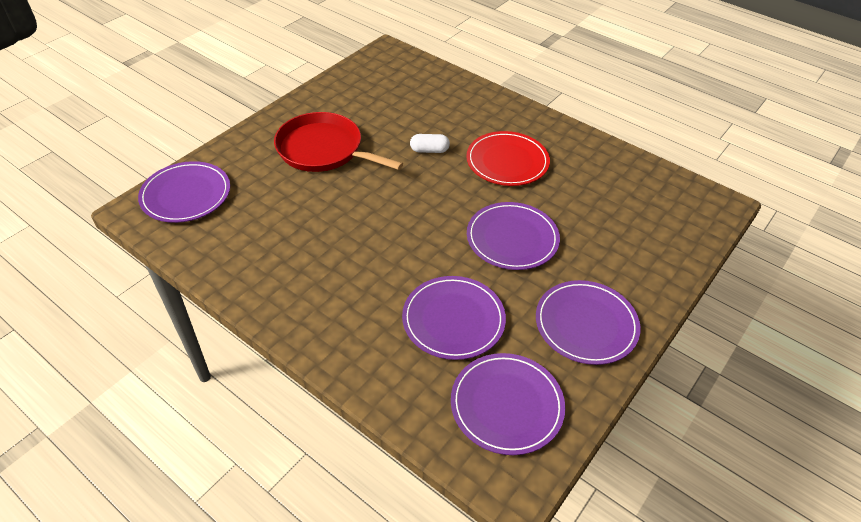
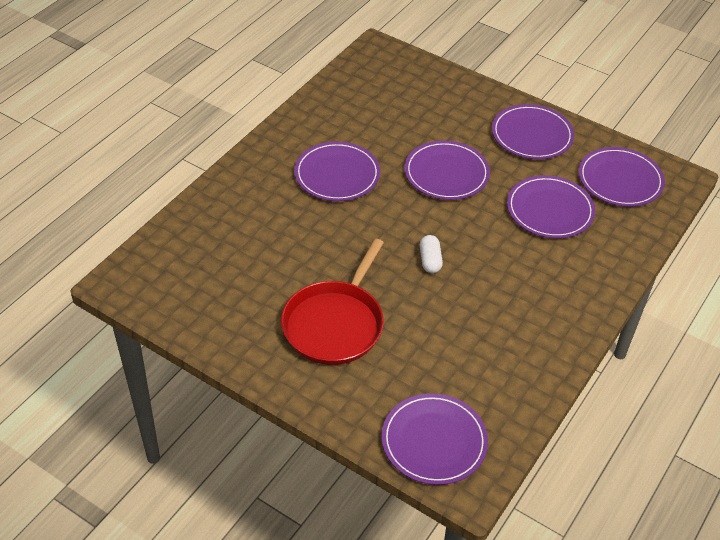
camera: 95 degrees left, 0 degrees up
white capsule [410,134,450,153] -> white capsule moved to [420,235,443,273]
red plate [466,131,550,186] -> purple plate [294,142,380,201]

